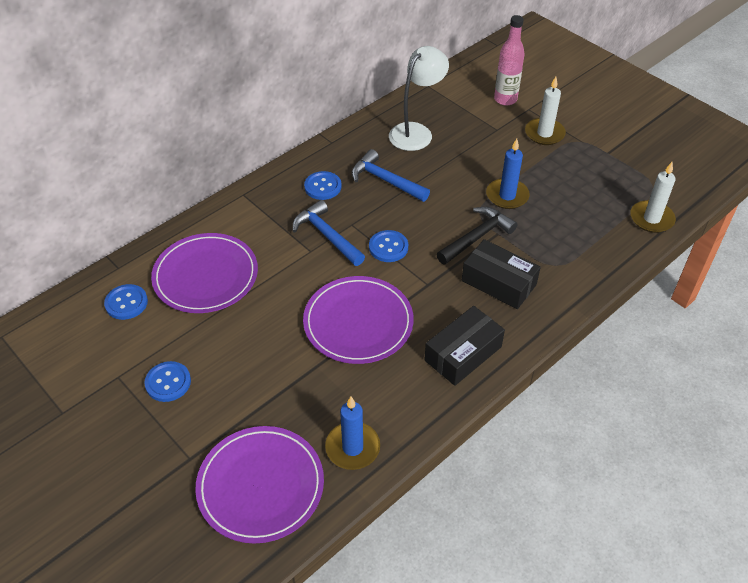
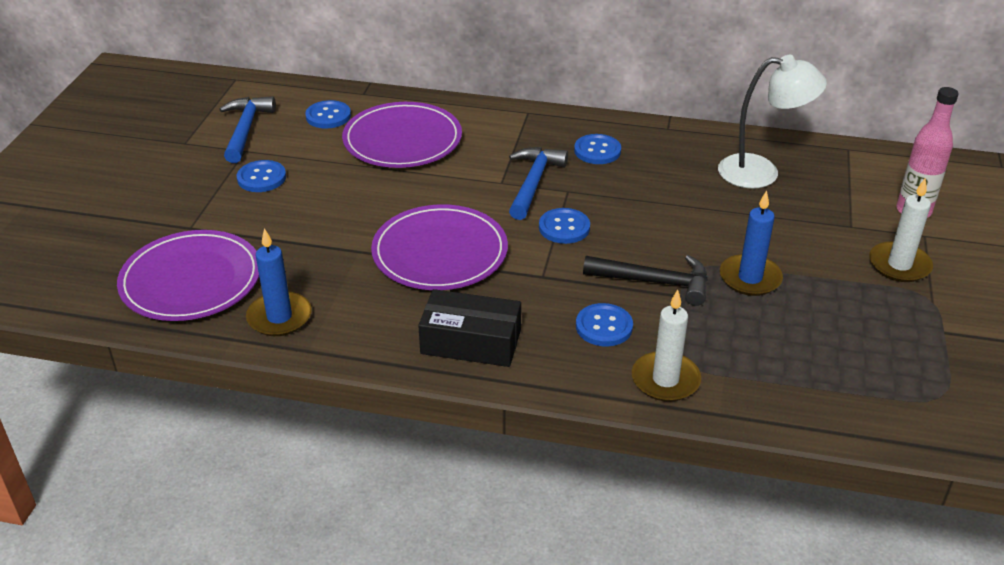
camera: 55 degrees right, 10 degrees down
blue hammer [351,149,430,202] -> blue hammer moved to [219,96,276,163]
black box [462,239,541,309] -> blue button [576,303,633,346]
white candle [631,162,676,233] -> white candle moved to [632,290,701,402]

